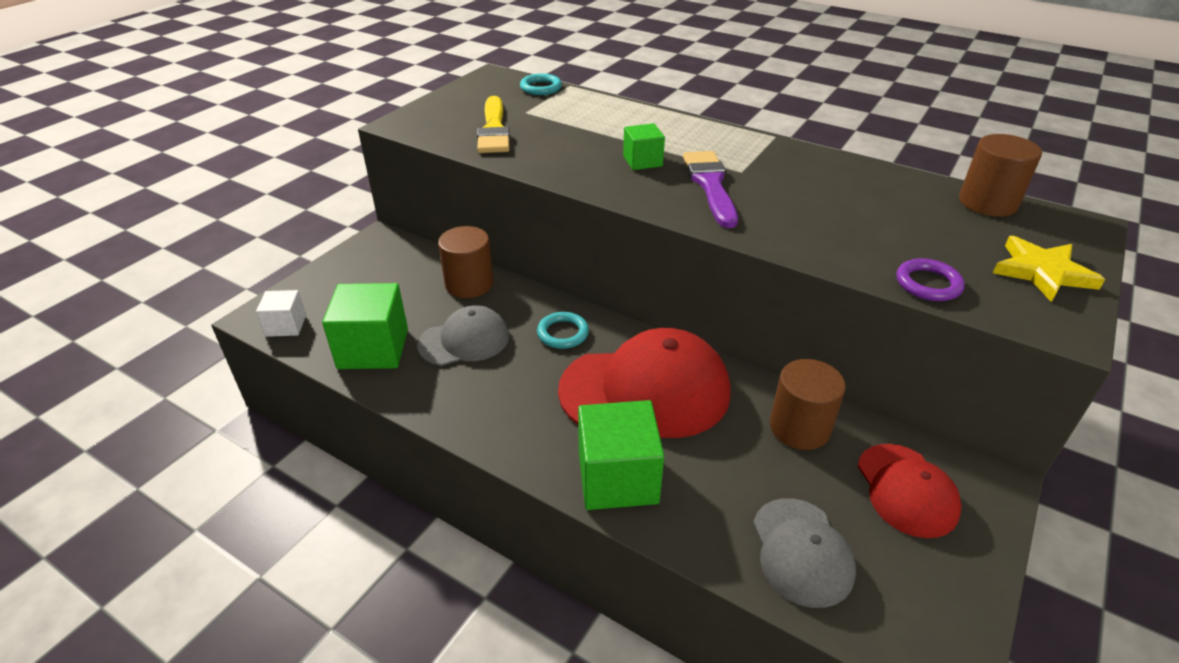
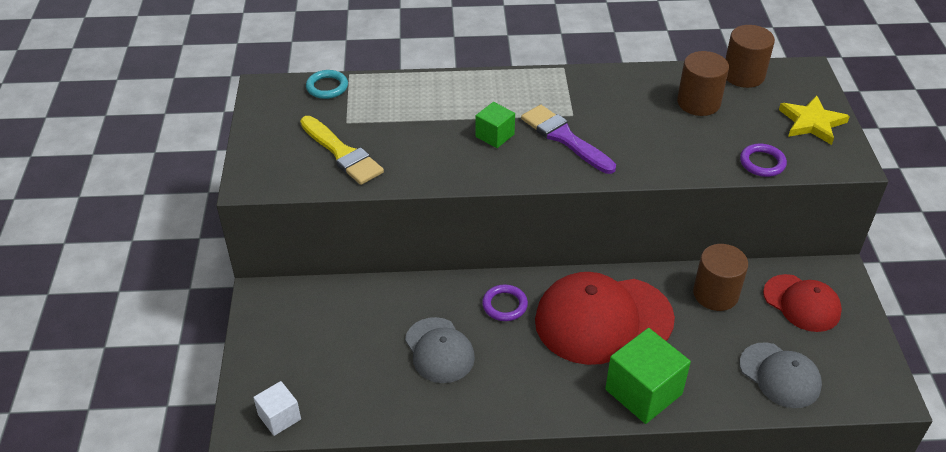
camera: 35 degrees left, 5 degrees up
green cube [322,283,408,369] -> none
grey cap [417,305,509,366] -> grey cap turned 120 degrees clockwise [405,317,475,383]
brown cylinder [438,226,493,298] -> brown cylinder moved to [677,51,729,116]
turquoise ring [537,312,589,349] -> purple ring [482,284,528,321]
red cap [558,328,731,438] -> red cap turned 150 degrees counterclockwise [535,272,675,365]

